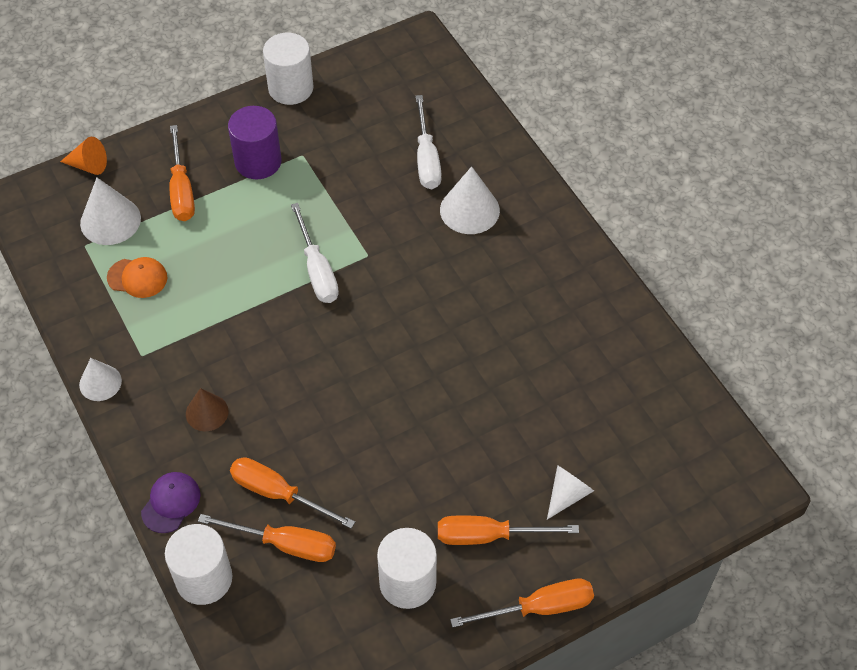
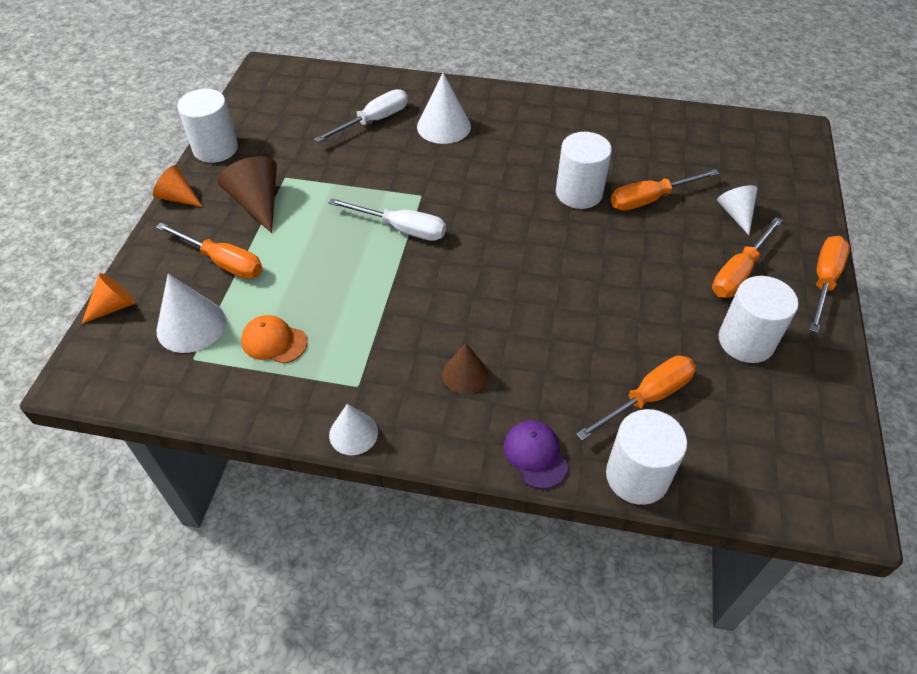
camera: 50 degrees left, 5 degrees down
orange cap [107,257,167,298] -> orange cap turned 120 degrees counterclockwise [241,315,308,364]
purple cylinder [228,106,282,179] -> brown cone [218,156,277,233]
orange screwdriver [230,457,355,529] -> orange screwdriver moved to [611,169,720,211]
white screwdriver [415,95,442,189] -> white screwdriver turned 75 degrees counterclockwise [314,89,408,142]
none -> orange cone [153,165,203,207]
none -> white cylinder [556,132,612,209]

